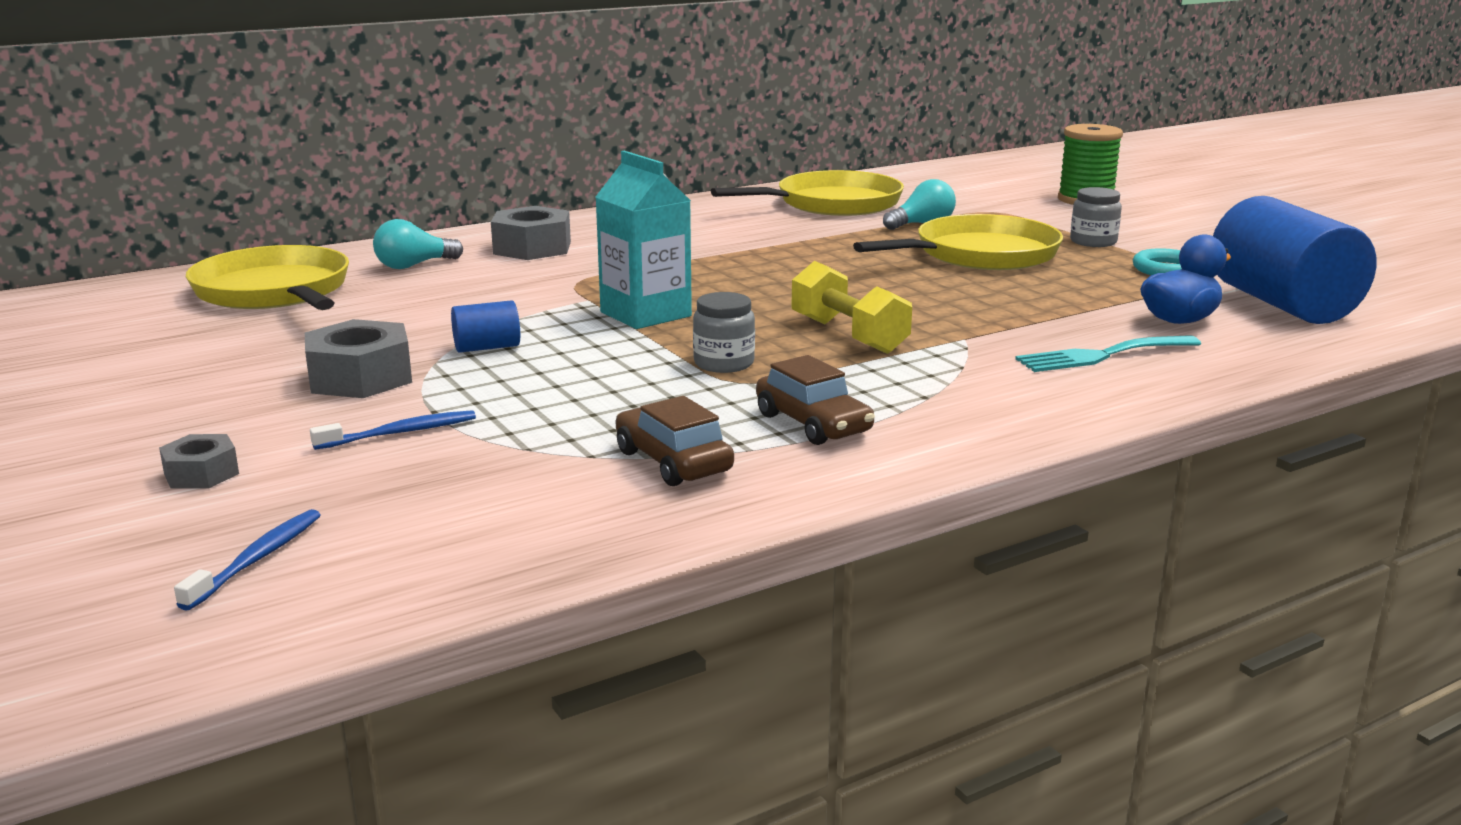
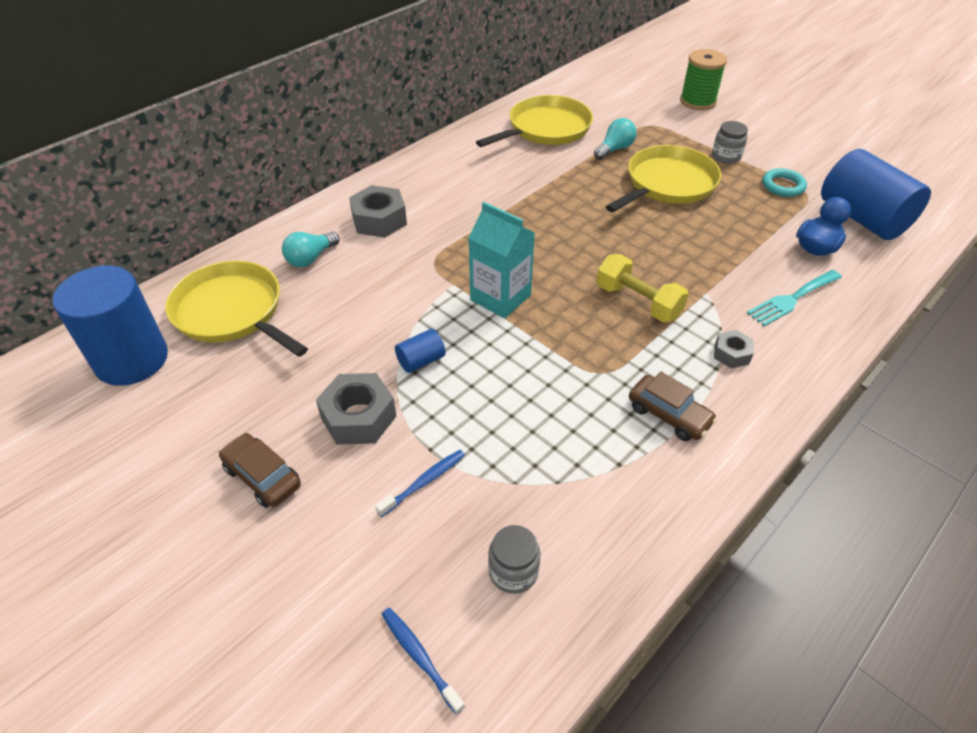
camera: 15 degrees left, 25 degrees up
grey nut [159,434,239,489] -> grey nut moved to [714,330,754,369]
blue toothbrush [174,509,320,611] -> blue toothbrush turned 45 degrees counterclockwise [382,608,465,714]
brown car [616,396,734,486] -> brown car moved to [219,433,301,508]
grey jar [693,292,755,373] -> grey jar moved to [488,525,540,594]
none -> blue cylinder [53,266,168,386]

